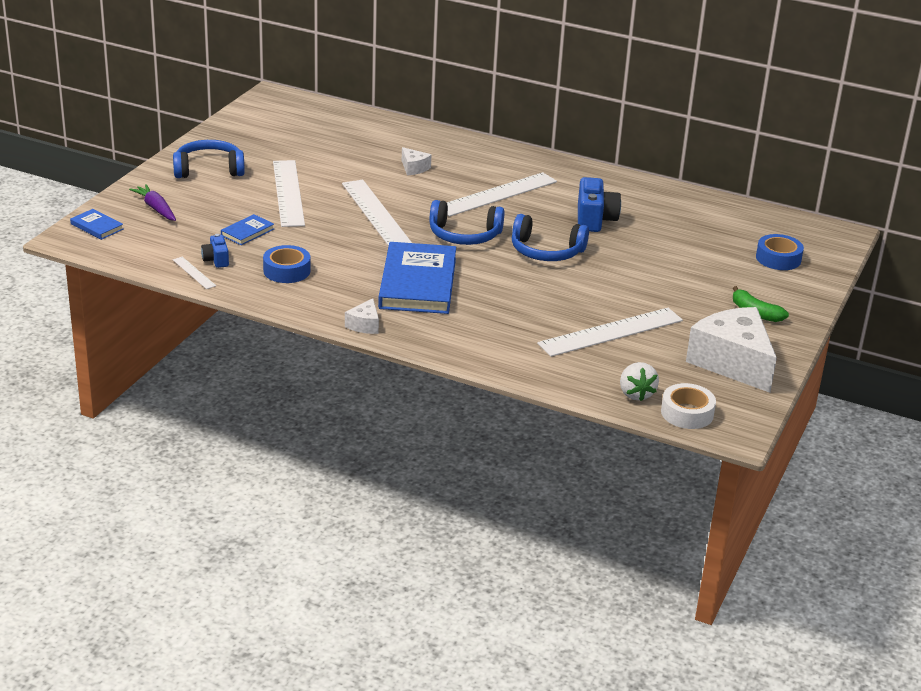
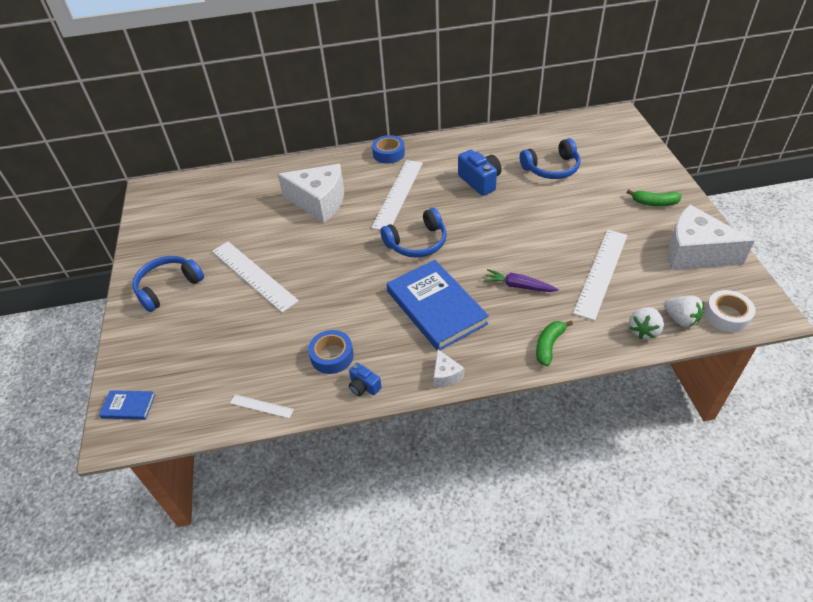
camera: 30 degrees left, 15 degrees up
purple carrot [129,184,176,221] -> purple carrot moved to [483,269,559,292]
blue camera [201,234,229,268] -> blue camera moved to [349,363,382,396]
blue book [221,214,274,245] -> none
white ruler [342,180,412,246] -> none
white cheese [402,147,431,175] -> white cheese [278,164,344,222], size x2.31
blue headphones [512,214,589,261] -> blue headphones moved to [520,138,581,179]
blue tape [756,234,804,270] -> blue tape moved to [372,135,405,164]
none -> green banana [536,321,573,366]
none -> white strawberry [629,307,664,339]

